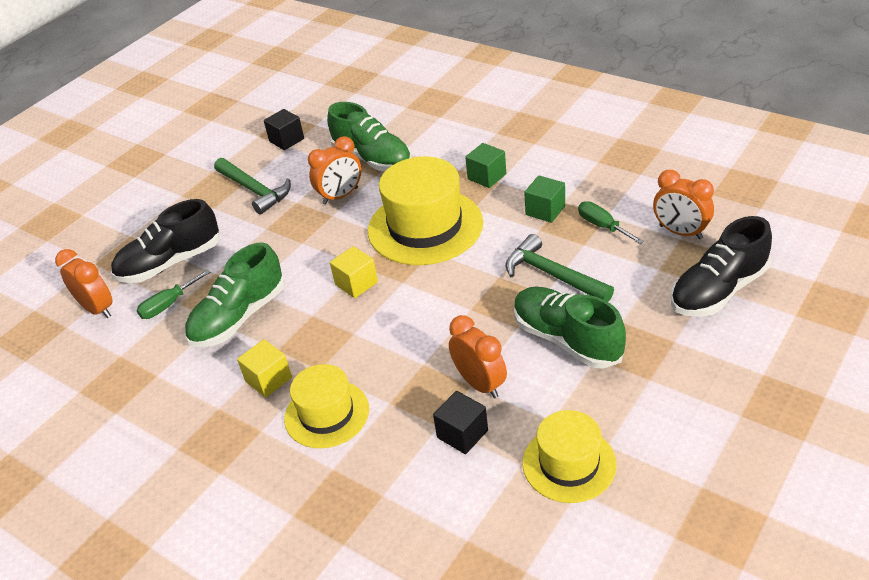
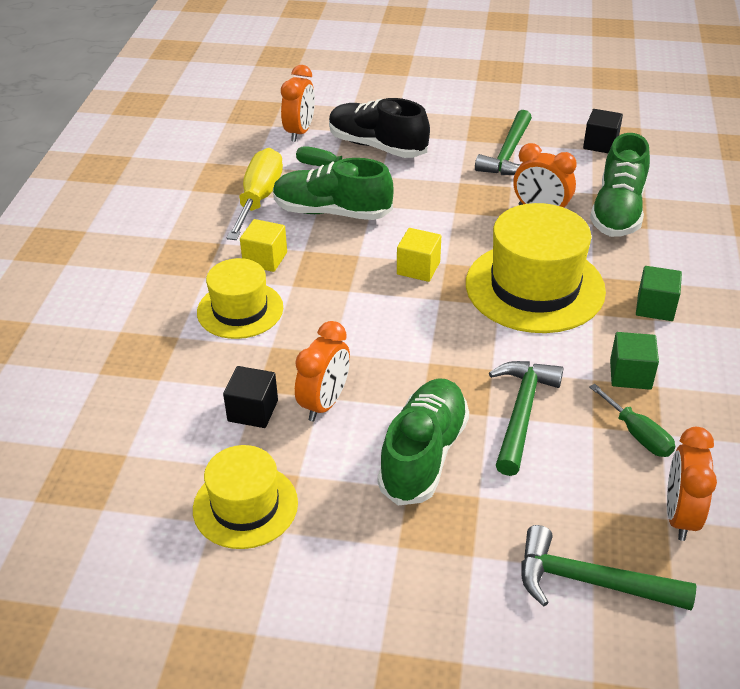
camera: 60 degrees right, 0 degrees up
green screwdriver [578,201,644,244] -> green screwdriver turned 120 degrees clockwise [589,384,675,457]
black shoe [671,216,772,317] -> green hammer [521,525,696,610]
none -> yellow screwdriver [227,148,283,240]

